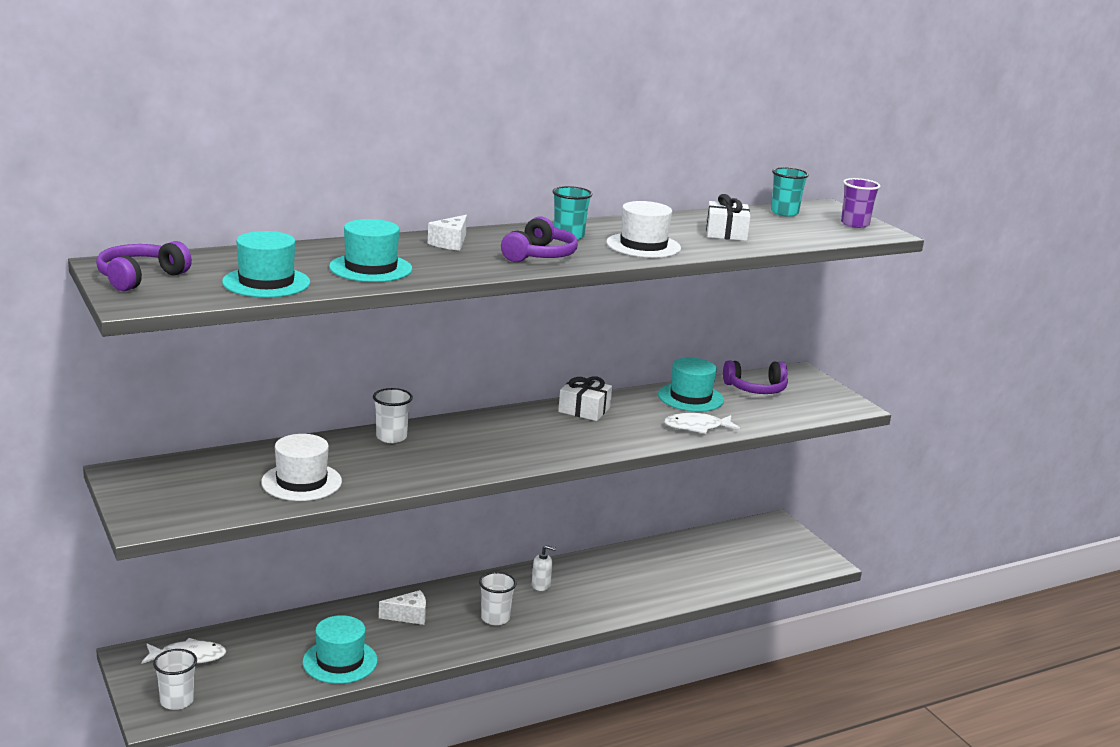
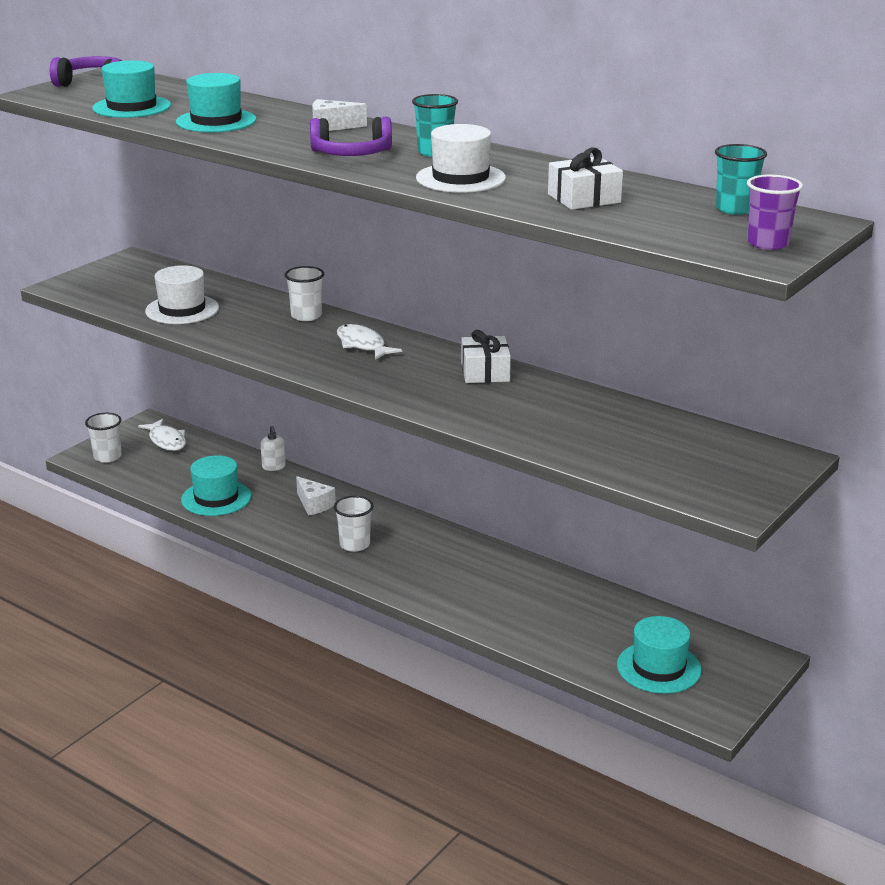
camera: 65 degrees right, 5 degrees up
white soap dispenser [532,545,556,591] -> white soap dispenser moved to [261,426,286,471]
turquoise hat [658,357,724,412] -> turquoise hat moved to [617,616,701,694]
white fish [664,413,740,434] -> white fish moved to [337,324,402,360]
purple headphones [723,360,788,394] -> none

